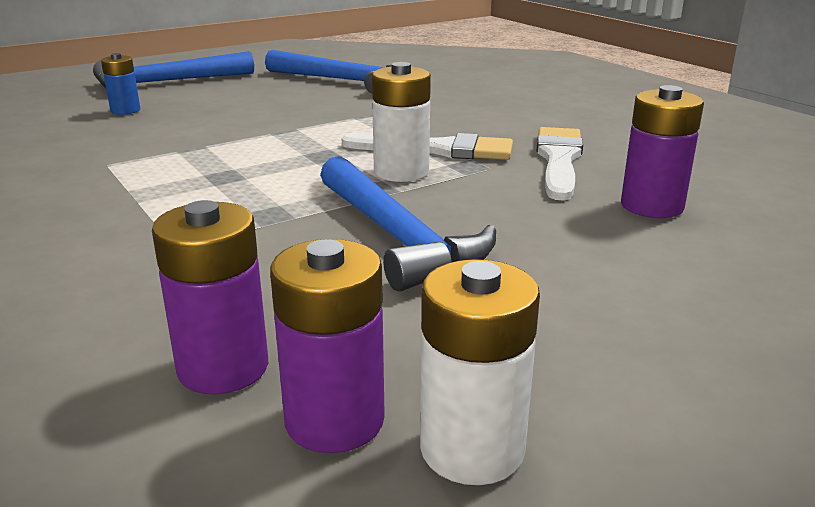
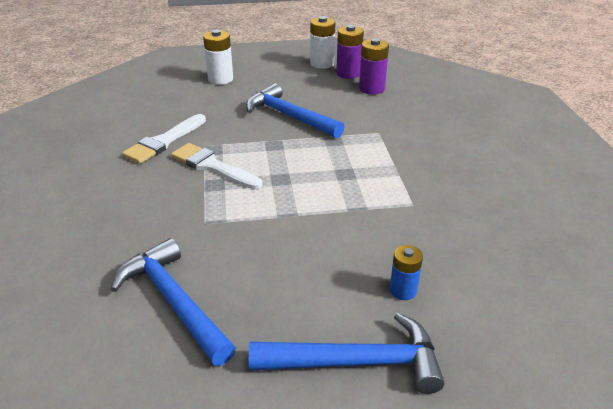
camera: 155 degrees left, 10 degrees up
blue hammer [320,156,496,292] -> blue hammer turned 45 degrees counterclockwise [246,83,344,138]
white battery [372,62,431,182] -> white battery moved to [203,30,233,85]
purple battery [621,85,704,218] -> none

